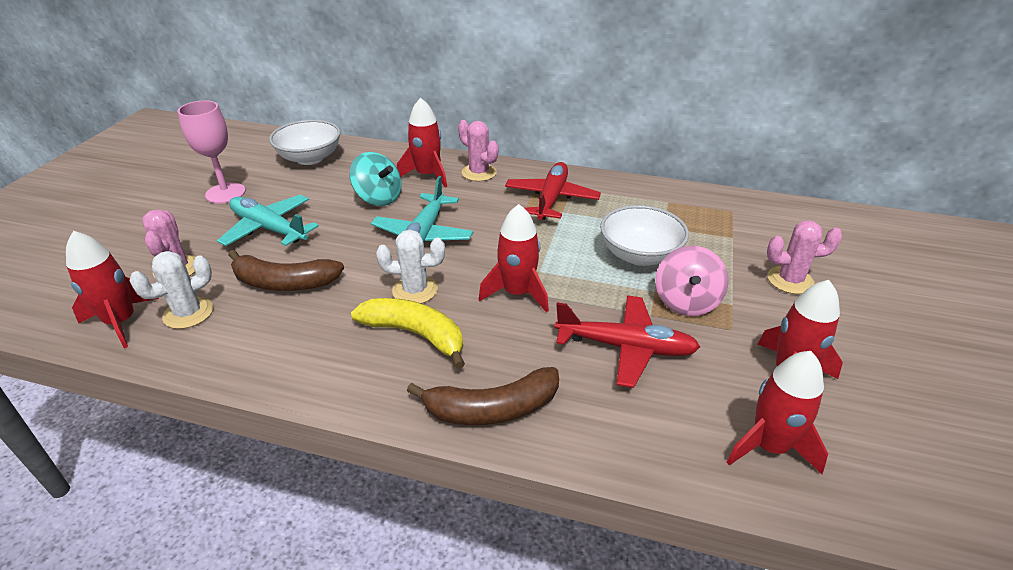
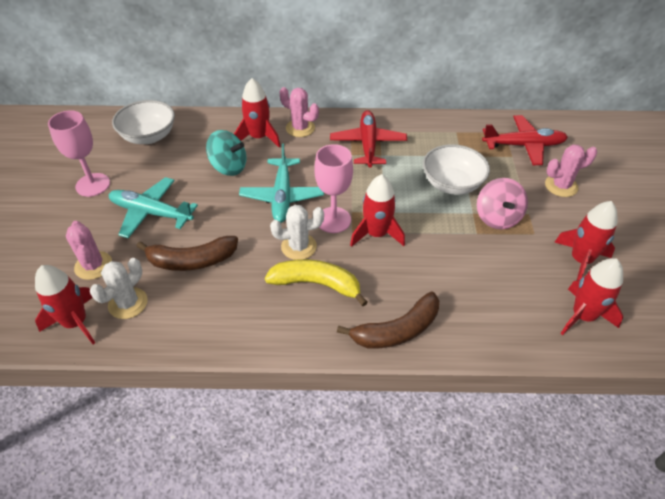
camera: 15 degrees left, 10 degrees up
red plane [555,295,700,388] -> red plane moved to [482,115,568,165]
none -> pink goblet [314,144,353,233]

